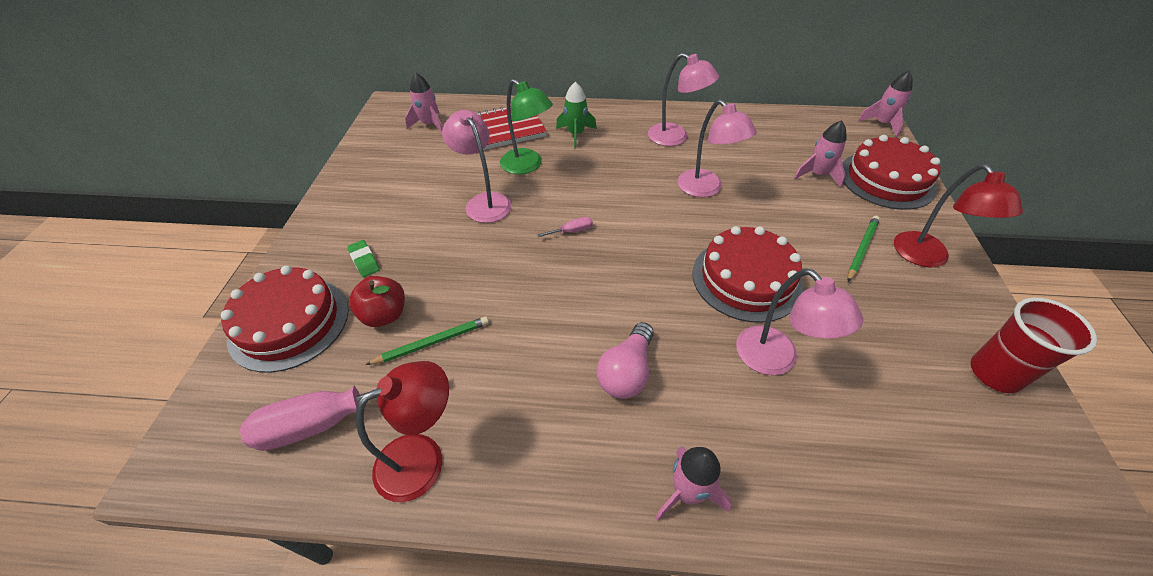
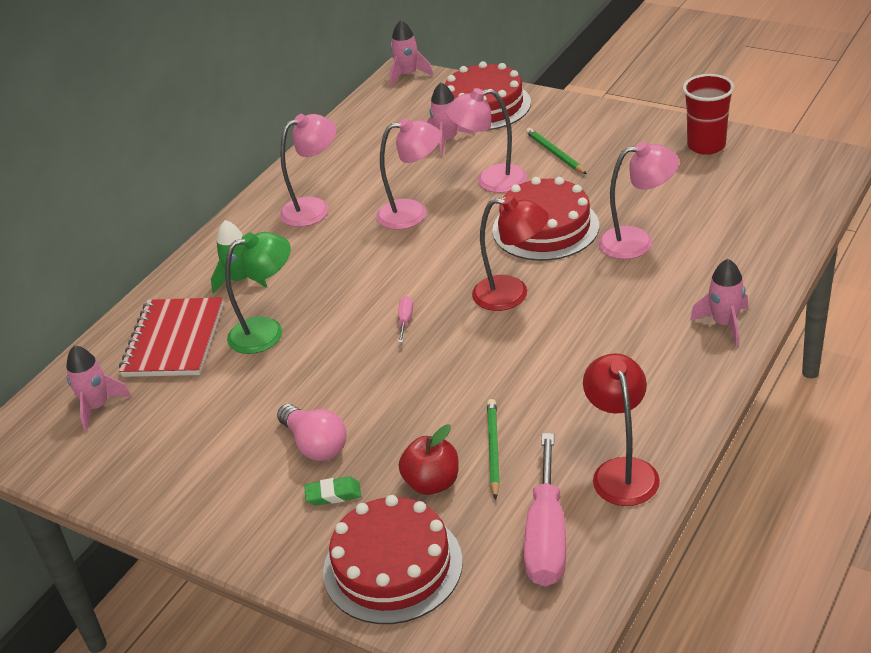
camera: 60 degrees left, 10 degrees down
pink lamp [442,110,512,223] -> pink lamp moved to [446,88,527,193]
pink light bulb [596,322,654,399] -> pink light bulb moved to [277,404,346,461]
red lamp [894,164,1023,267] -> red lamp moved to [472,196,549,311]

